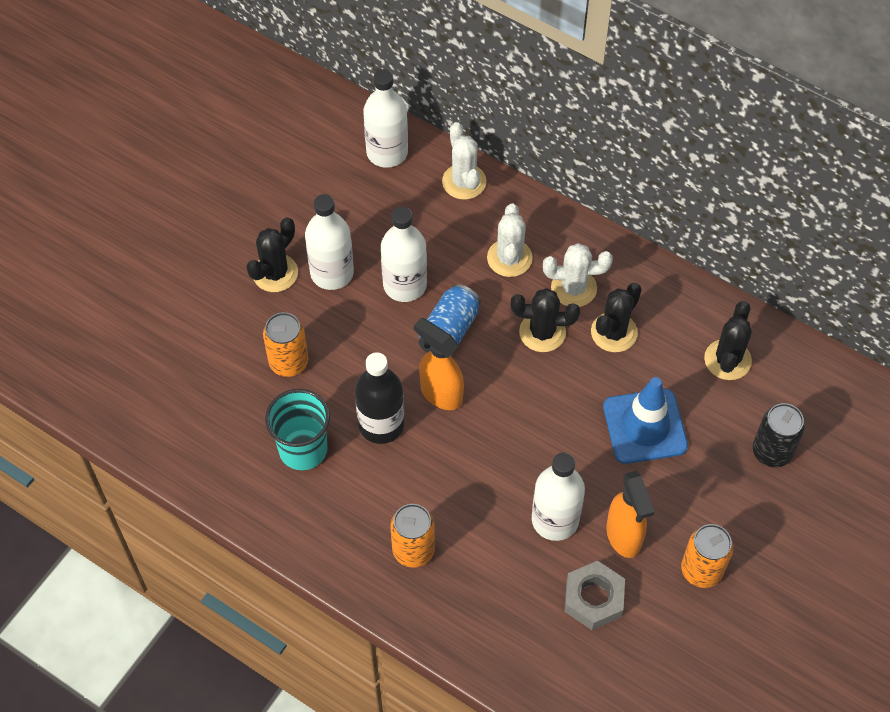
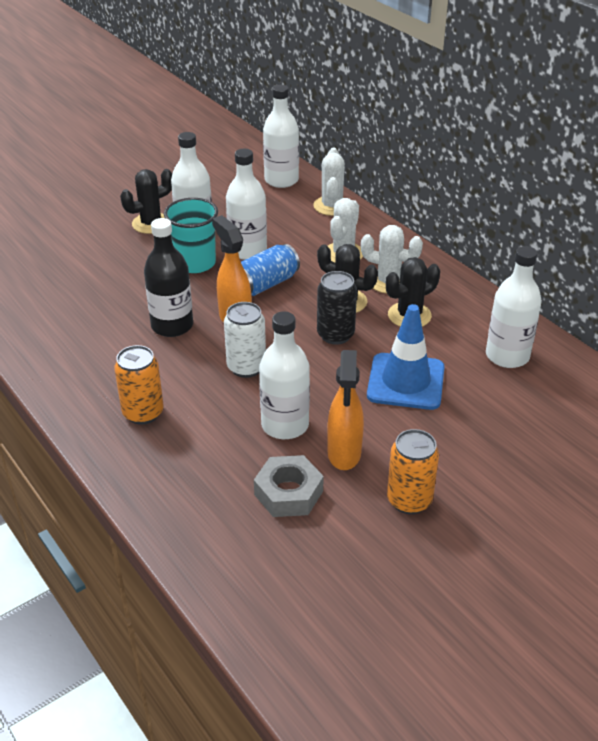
camera: 20 degrees right, 20 degrees down
orange can [263,312,308,377] -> none
turquoise cup [265,389,330,470] -> turquoise cup moved to [164,198,218,273]
black cactus [704,301,752,380] -> white bottle [486,246,542,368]
black can [753,403,805,467] -> black can moved to [317,271,357,345]
none -> white can [224,302,266,378]

